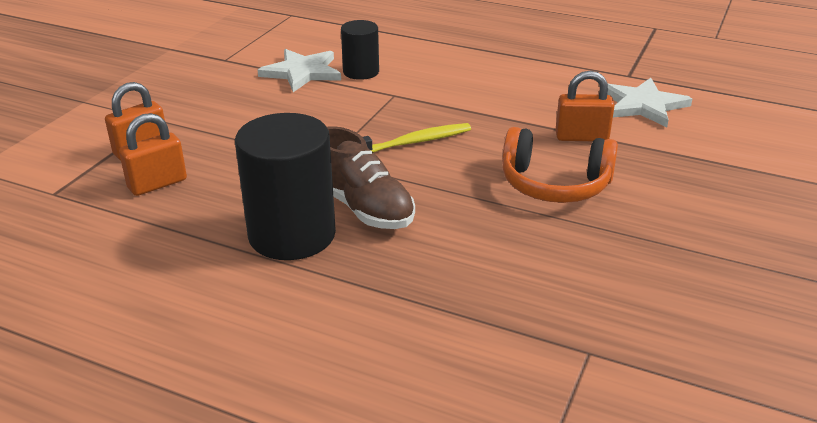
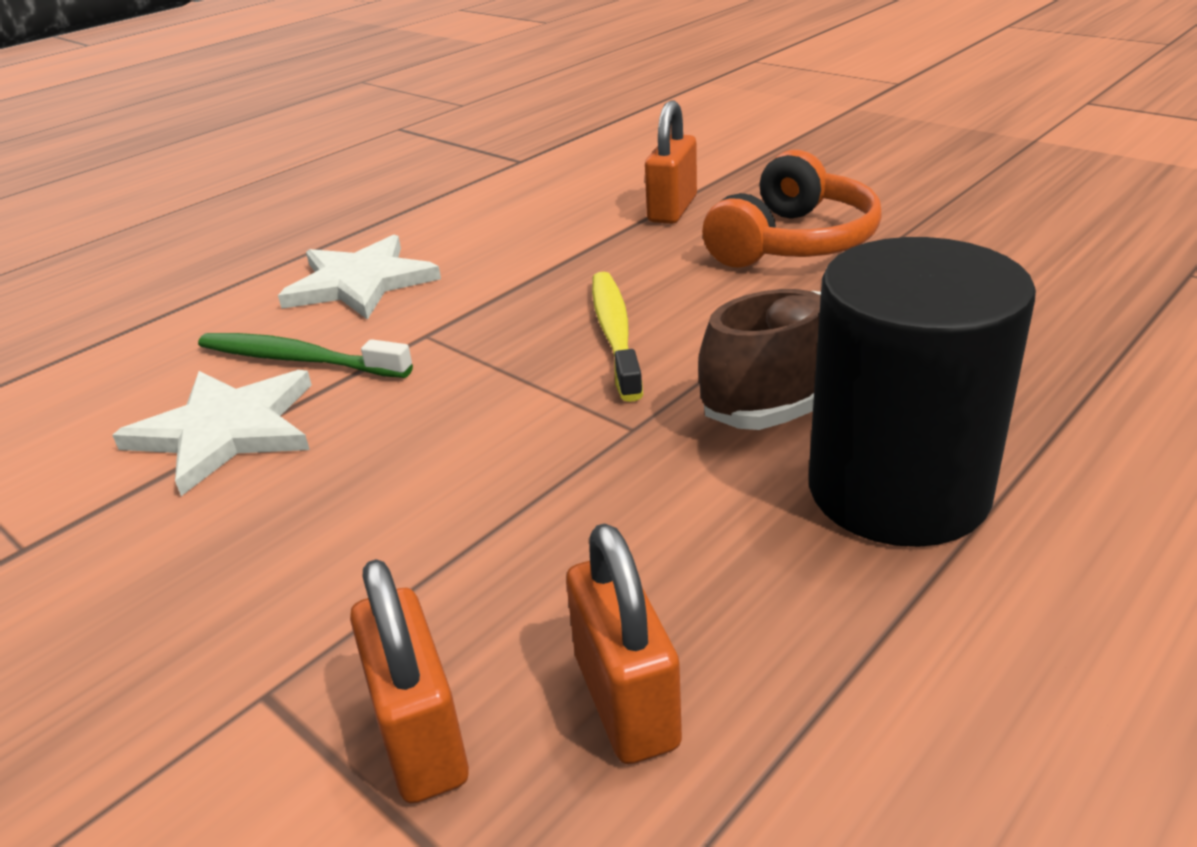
camera: 70 degrees left, 0 degrees up
black cylinder [341,20,379,80] -> green toothbrush [198,333,413,378]
white star [607,78,692,127] -> white star moved to [278,235,441,320]

